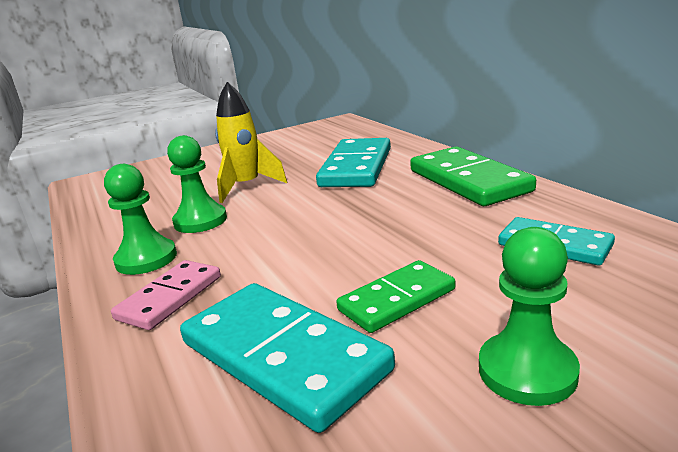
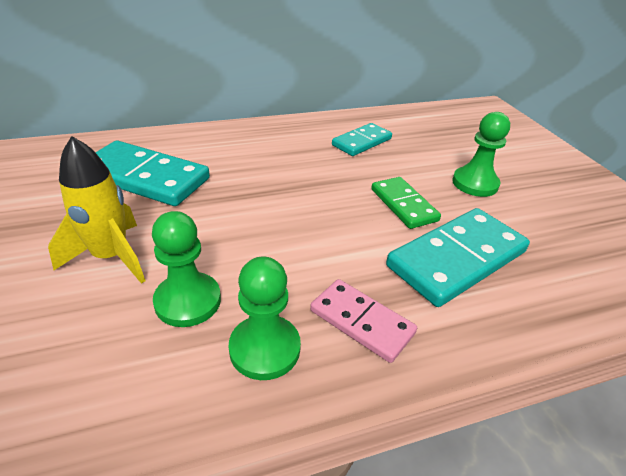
camera: 85 degrees left, 15 degrees up
green domino [410,147,536,206] -> none

